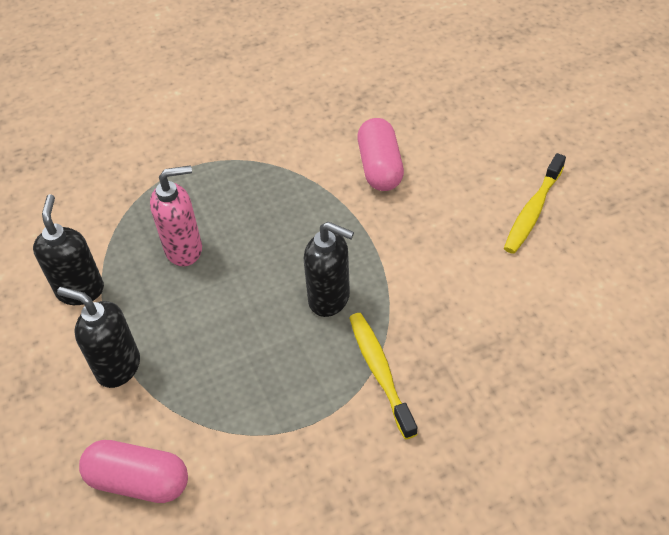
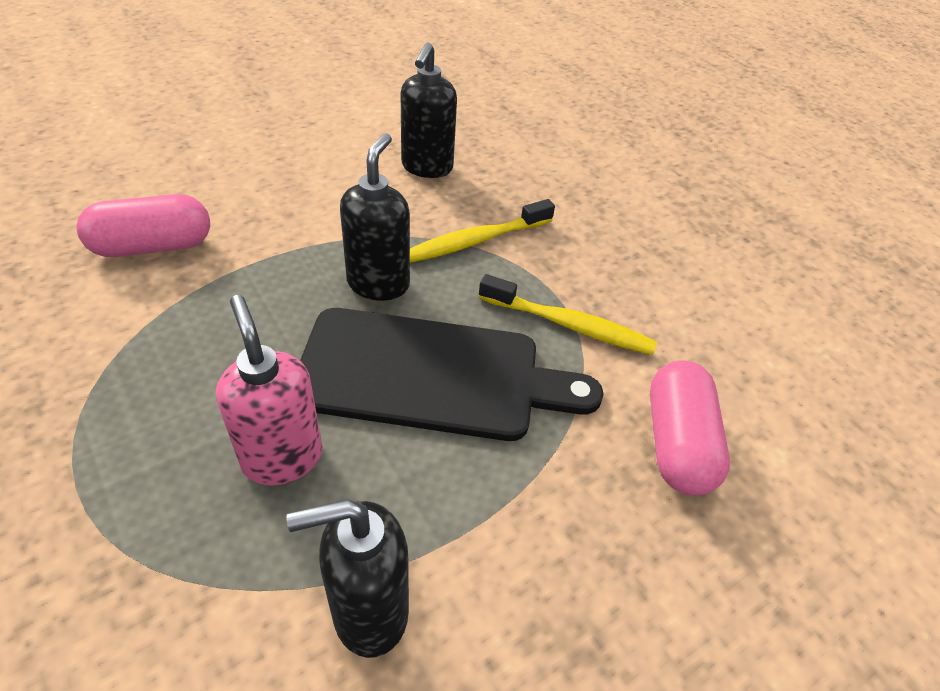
camera: 105 degrees left, 5 degrees down
black soap dispenser [57,287,140,388] -> black soap dispenser moved to [401,42,457,178]
yellow toothbrush [504,153,566,254] -> yellow toothbrush moved to [479,274,657,355]
none -> black cutting board [300,308,603,441]

